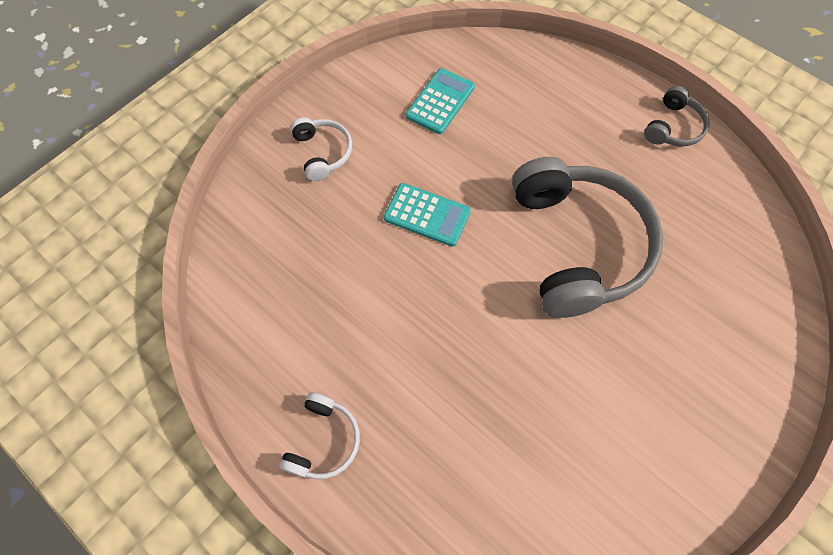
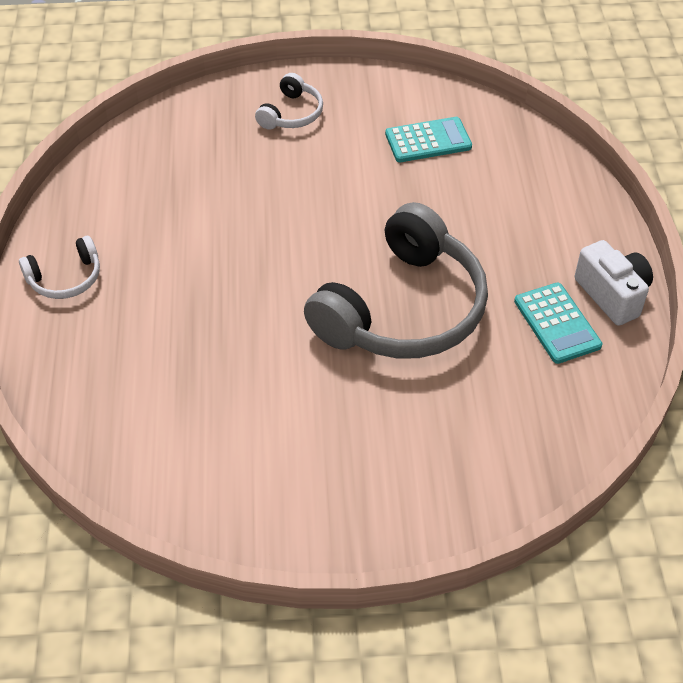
camera: 45 degrees right, 15 degrees down
turquoise calculator [384,183,471,247] -> turquoise calculator moved to [514,282,602,364]
grey headphones [644,86,710,147] -> white camera [575,240,653,326]

